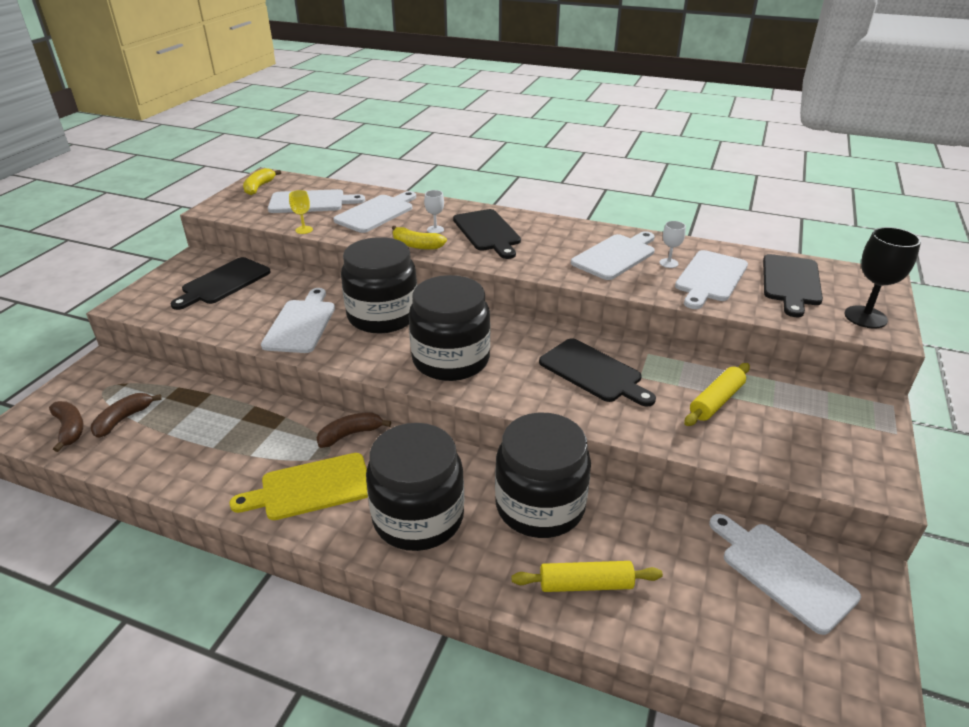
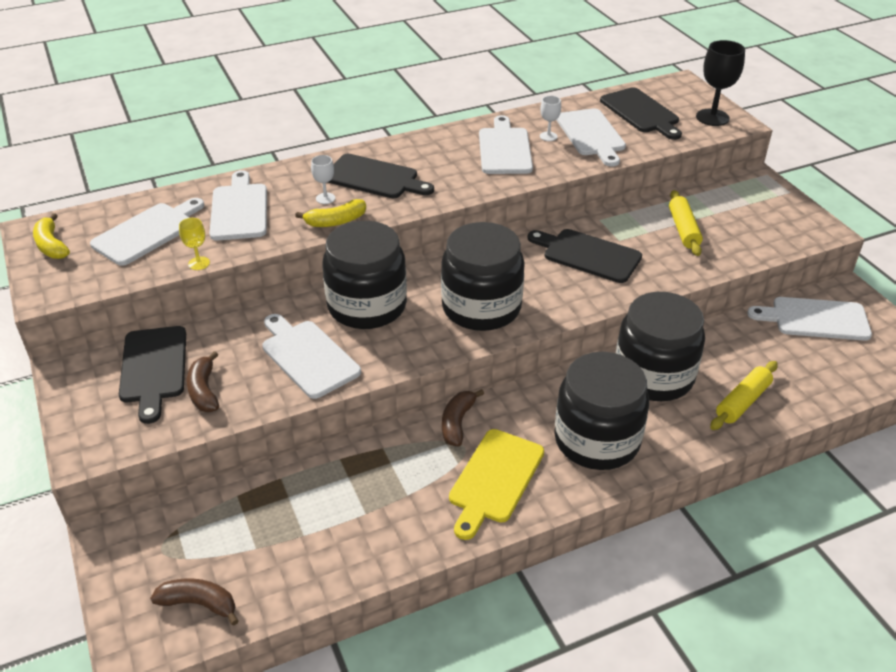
camera: 45 degrees left, 5 degrees up
brown banana [91,393,162,438] -> brown banana moved to [187,351,219,412]
black cutting board [539,338,656,407] -> black cutting board turned 150 degrees counterclockwise [528,229,642,283]

